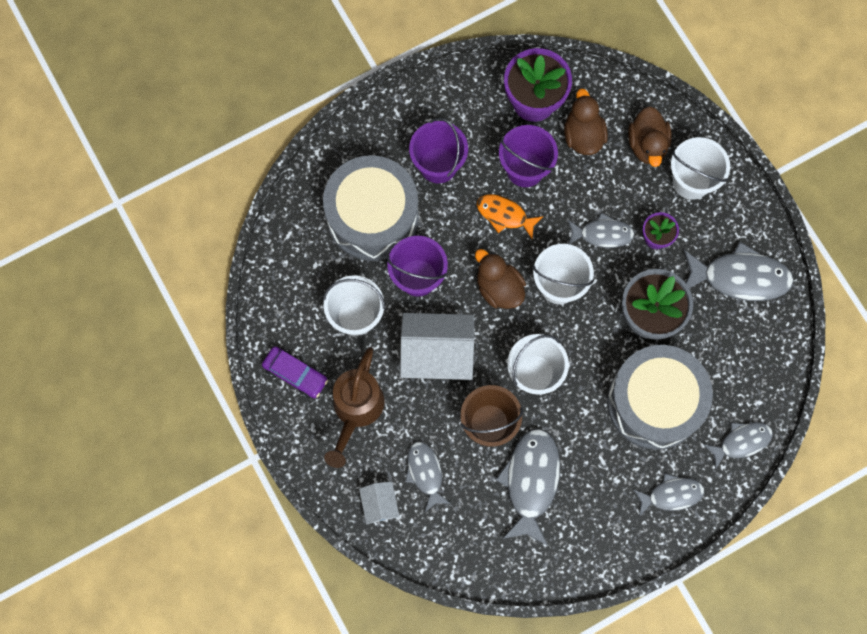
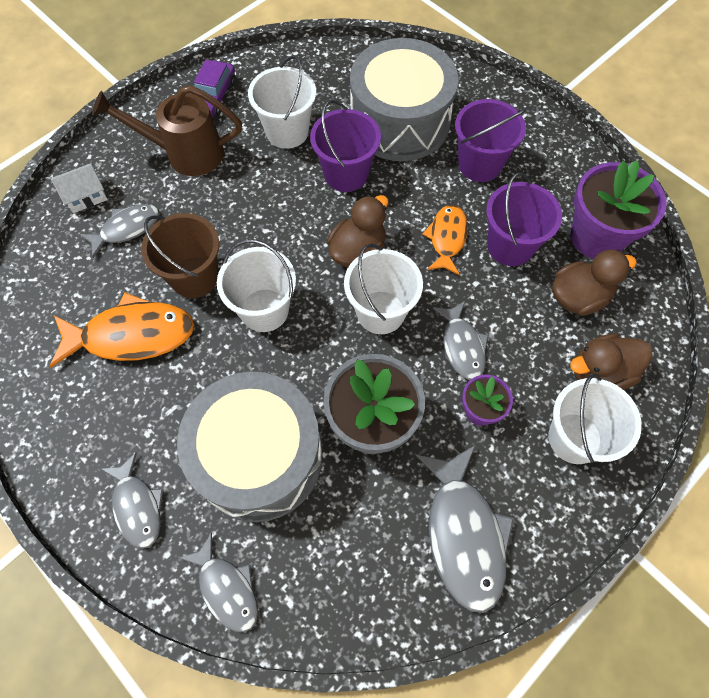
camera: 75 degrees right, 10 degrees down
white house [400,313,474,380] -> none
grey fish [495,428,560,546] -> orange fish [50,293,194,368]

